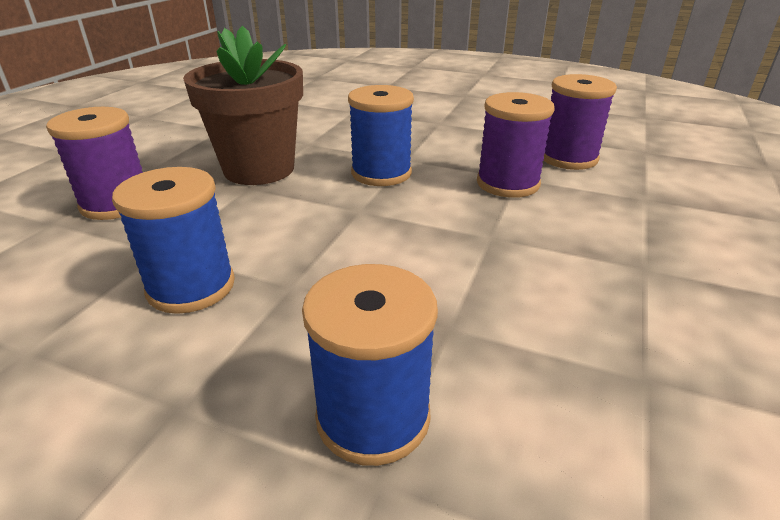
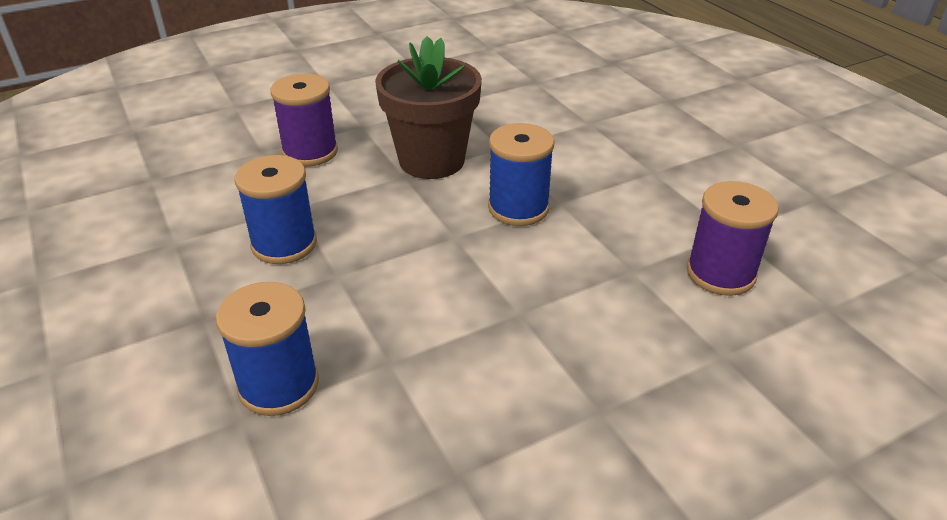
camera: 40 degrees right, 5 degrees up
purple spool [477,92,555,198] -> none

